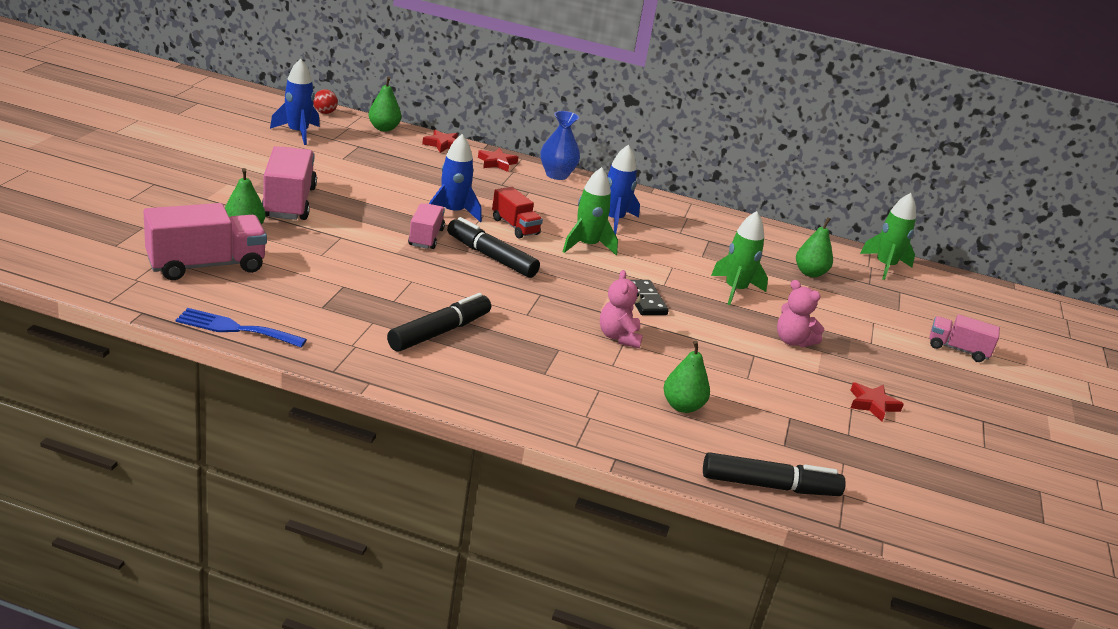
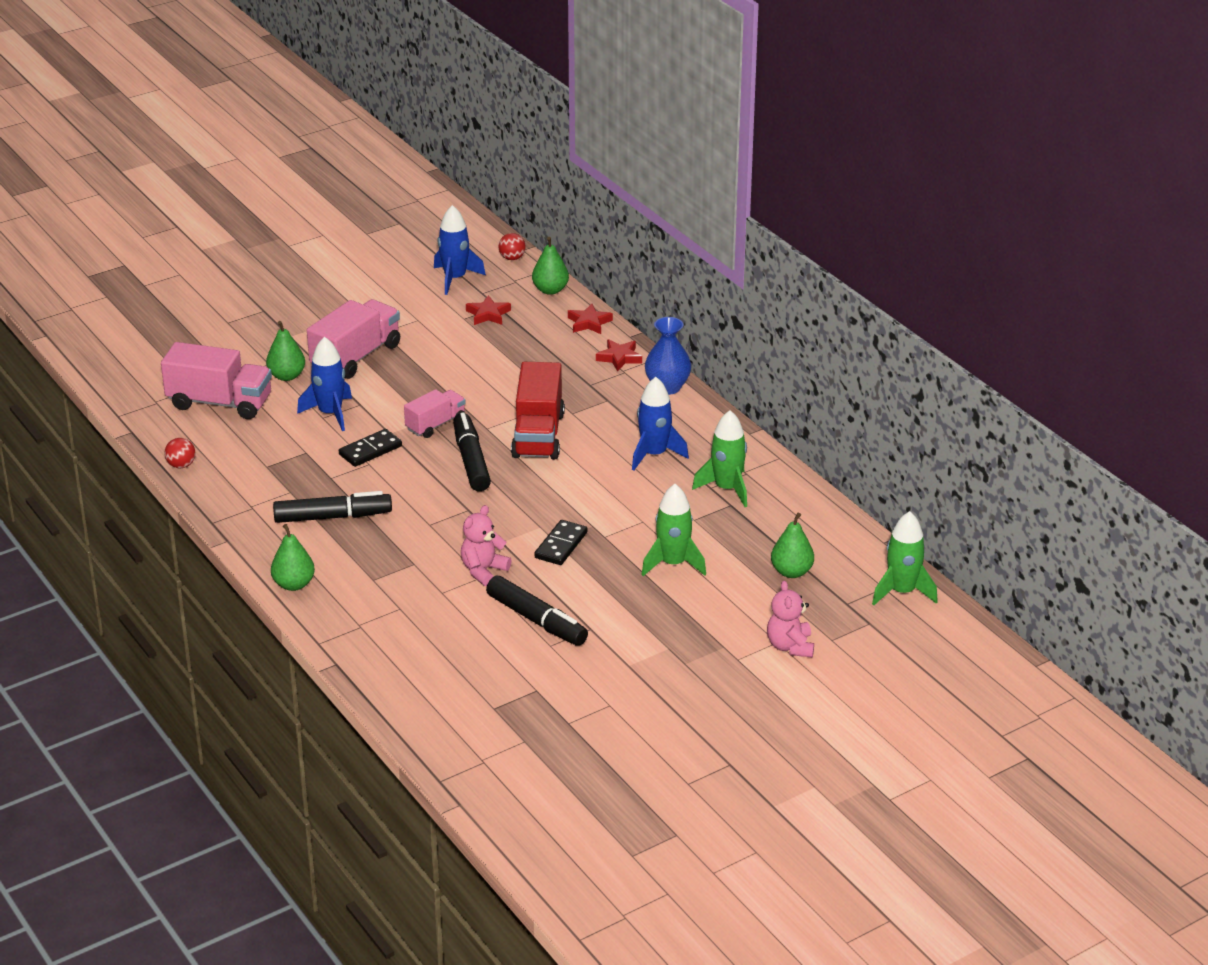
camera: 45 degrees right, 5 degrees up
blue fork [176,308,307,347] -> red ball [164,438,196,468]
blue rocket [429,134,482,223] -> blue rocket moved to [297,337,352,431]
red truck [492,187,543,239] -> red truck [511,362,565,459], size x1.68
green rocket [563,167,618,256] -> green rocket moved to [692,410,747,507]
green pear [663,340,710,413] -> green pear moved to [271,524,315,591]
black marker [703,452,846,496] -> black marker moved to [486,576,588,646]
pink teddy bear [777,280,824,347] -> pink teddy bear moved to [767,580,814,657]
red star [850,383,904,421] -> red star moved to [466,295,511,325]
pink truck [929,314,1000,362] -> none
none -> black domino [339,429,402,467]

